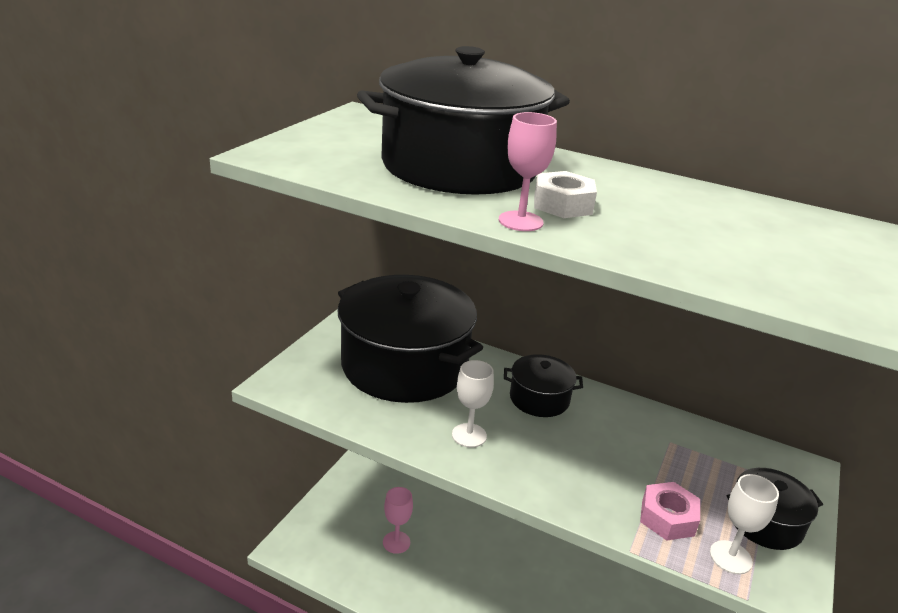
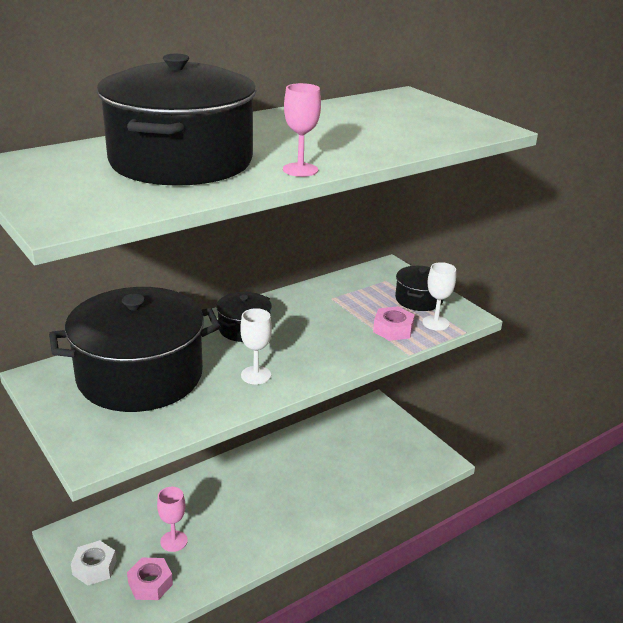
camera: 60 degrees left, 0 degrees up
white nut [534,171,597,218] -> white nut moved to [71,540,117,586]
none -> pink nut [127,558,173,600]

